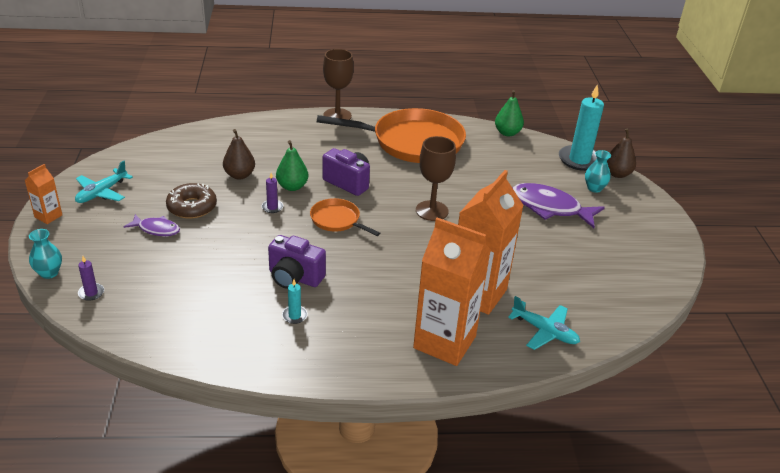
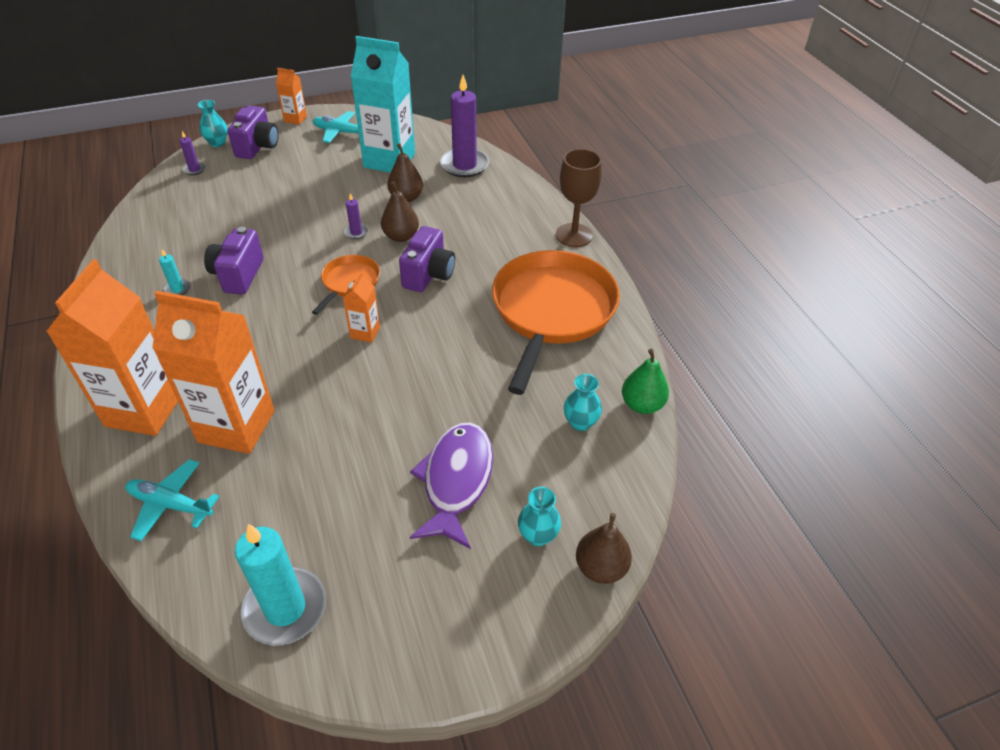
camera: 75 degrees right, 10 degrees up
purple fish [124,214,180,236] -> none
brown donut [166,183,217,219] -> none
green pear [276,140,308,191] -> brown pear [381,181,419,242]
orange pan [317,108,466,163] -> orange pan turned 150 degrees counterclockwise [492,250,620,395]
brown goblet [416,136,456,221] -> none
turquoise plane [508,296,580,350] -> turquoise plane turned 90 degrees clockwise [125,459,220,541]
turquoise candle [559,84,604,171] -> turquoise candle moved to [235,524,326,646]
none -> purple camera [227,106,279,159]
none -> orange carton [343,271,380,343]
none -> turquoise carton [351,36,415,173]
none -> purple candle [440,75,489,177]
none -> turquoise vase [564,374,602,431]

